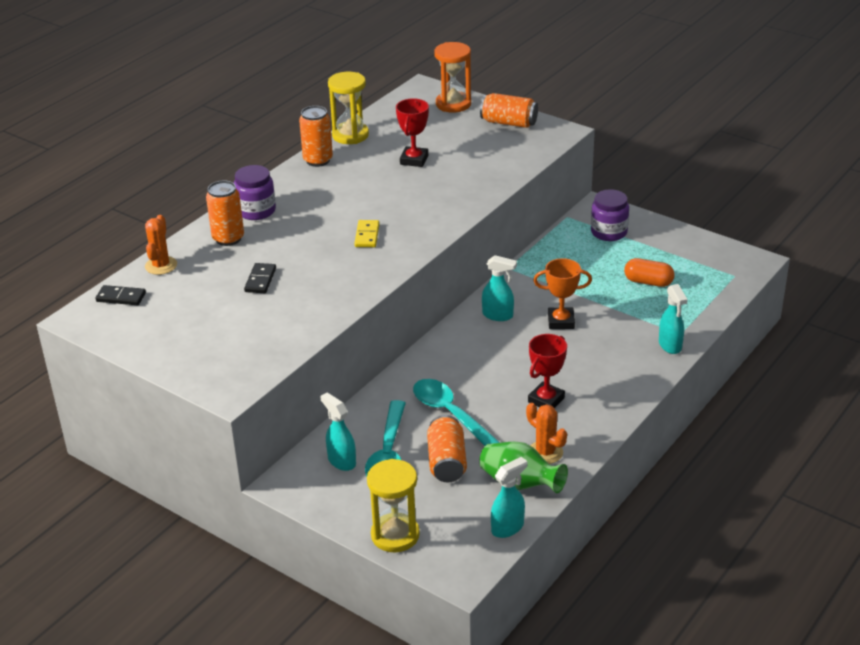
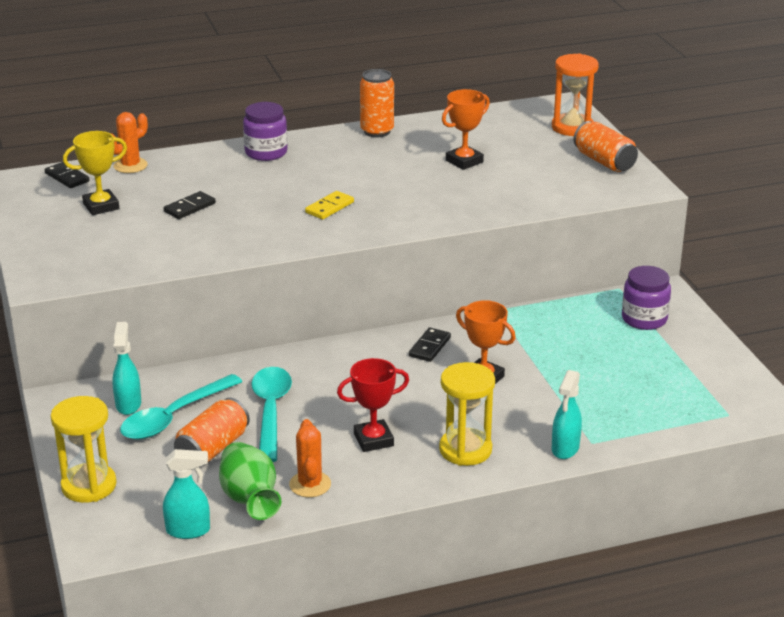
camera: 35 degrees right, 5 degrees down
orange can [206,181,244,246] -> none
yellow hourglass [328,72,369,144] -> yellow hourglass moved to [439,362,495,466]
red trophy [396,98,429,167] -> orange trophy [442,89,490,170]
turquoise spray bottle [482,255,517,321] -> black domino [409,327,451,362]
orange capsule [624,258,675,287] -> none
none -> yellow trophy [63,131,127,215]

